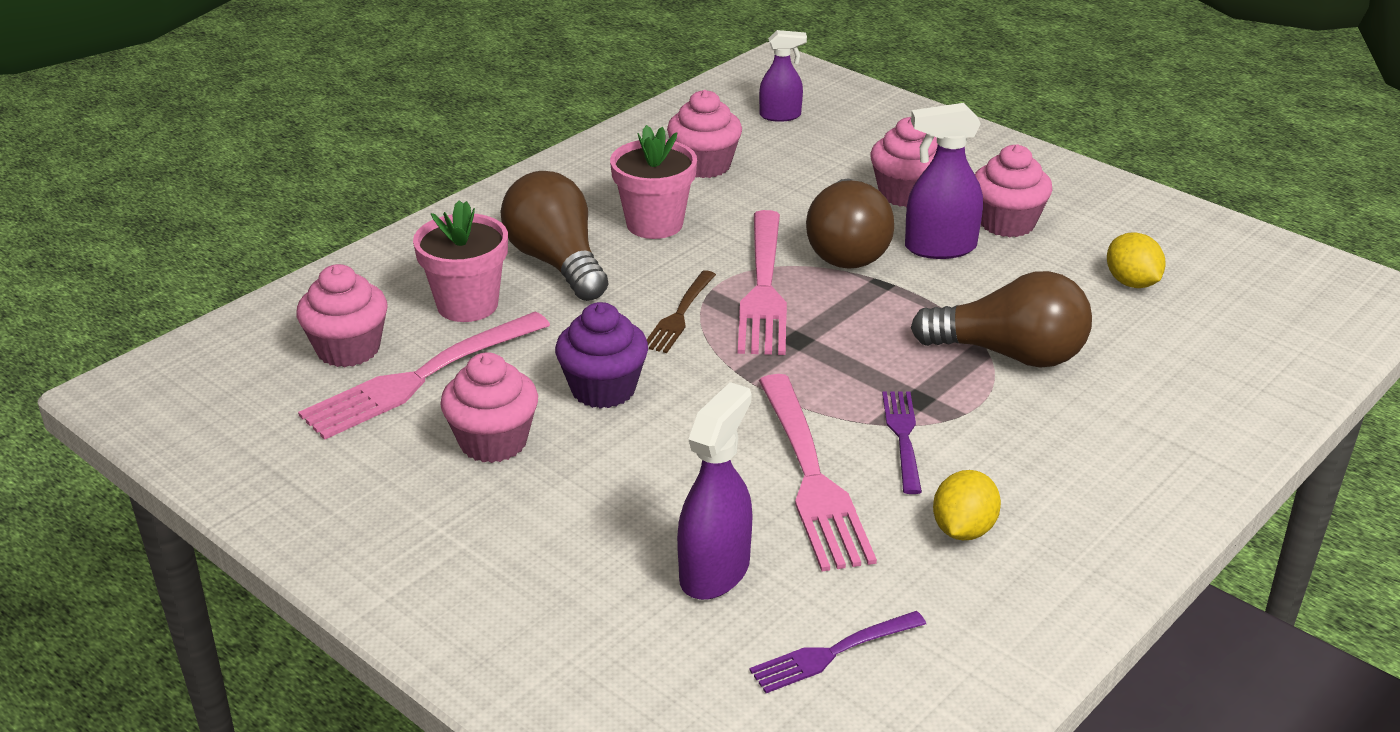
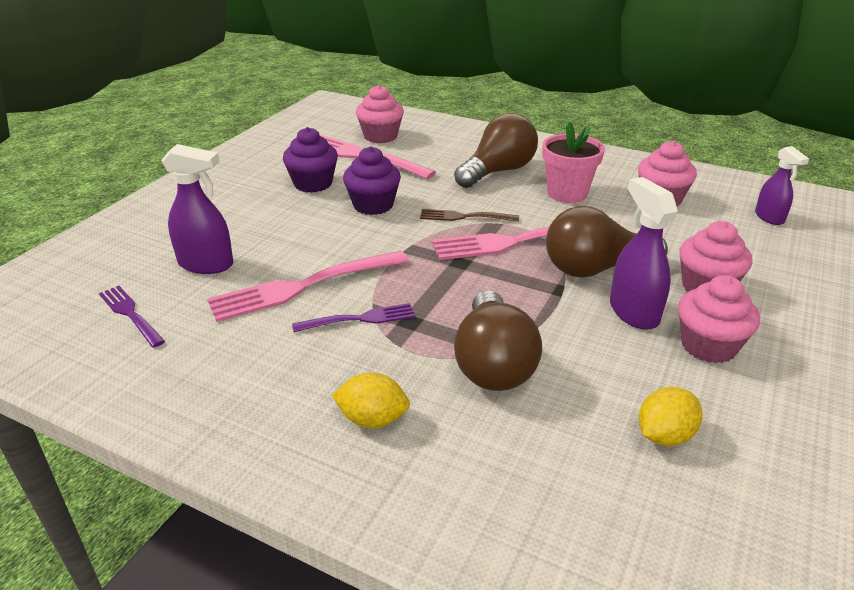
camera: 75 degrees right, 0 degrees up
pink flower pot [413,200,508,322] -> none
pink cupcake [440,352,538,463] -> purple cupcake [283,127,338,193]
yellow lemon [933,470,1001,540] -> yellow lemon moved to [332,372,410,428]

